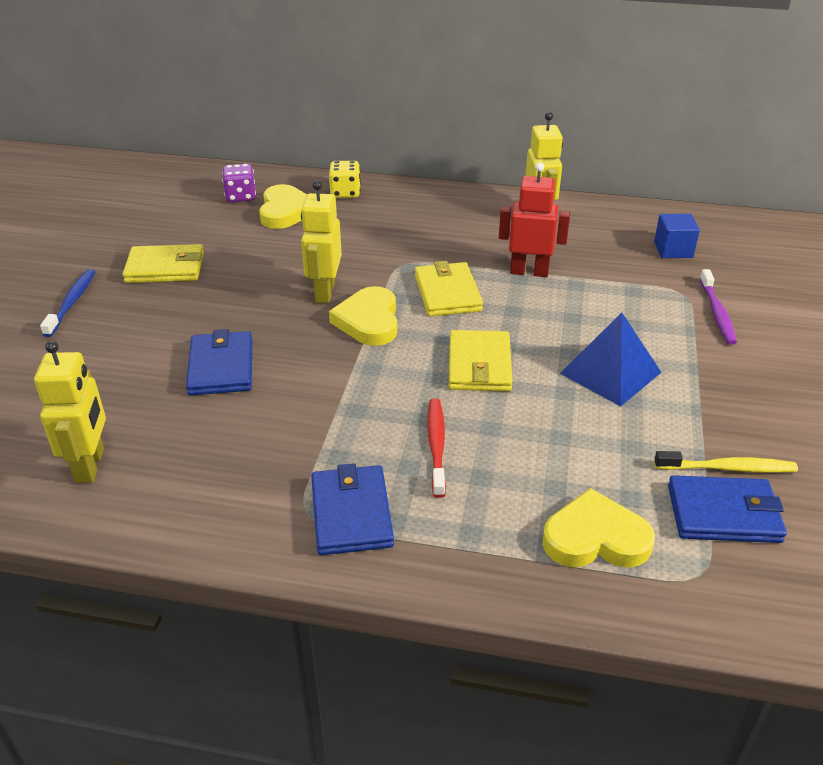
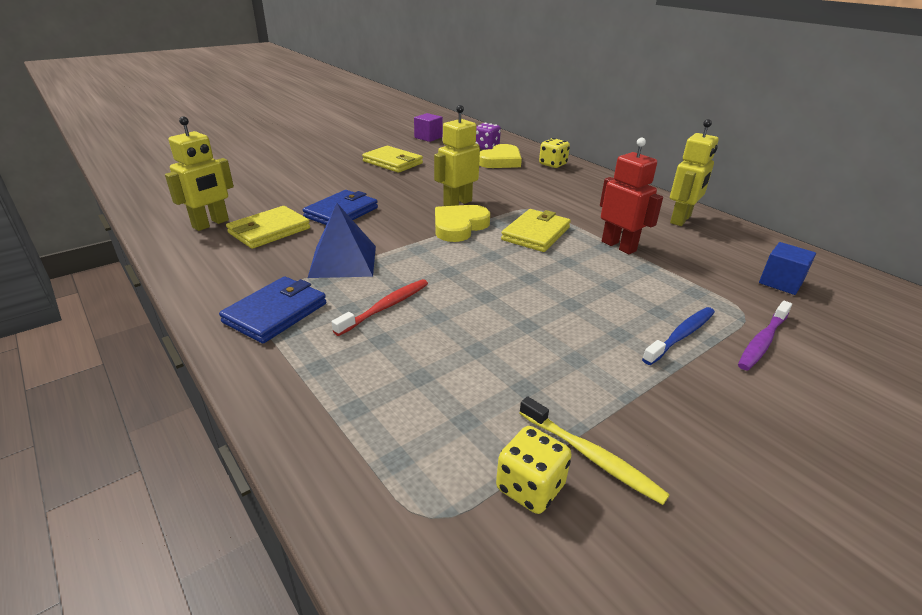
camera: 40 degrees right, 5 degrees down
blue toothbrush [40,269,96,337] -> blue toothbrush moved to [642,307,715,365]
yellow wallet [449,330,512,391] -> yellow wallet moved to [226,206,310,249]
yellow heart [542,488,655,568] -> none
blue pyramid [560,312,662,406] -> blue pyramid moved to [308,203,376,278]
blue wallet [668,475,787,543] -> yellow dice [496,426,572,514]
none -> purple cube [414,113,443,142]

